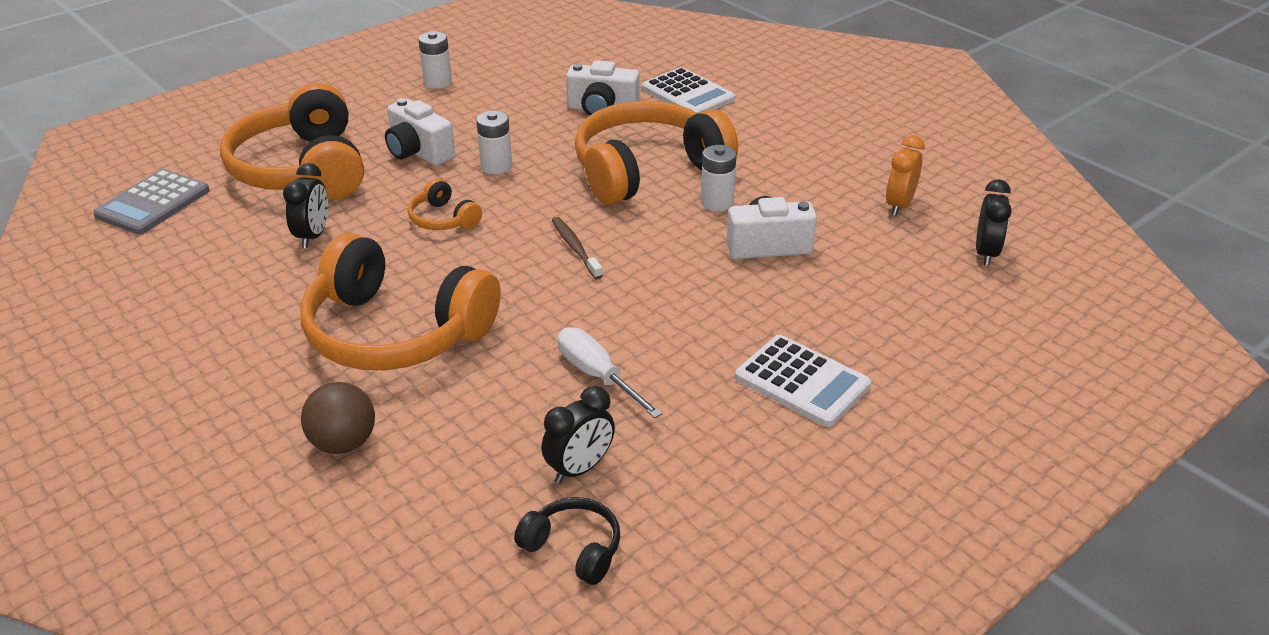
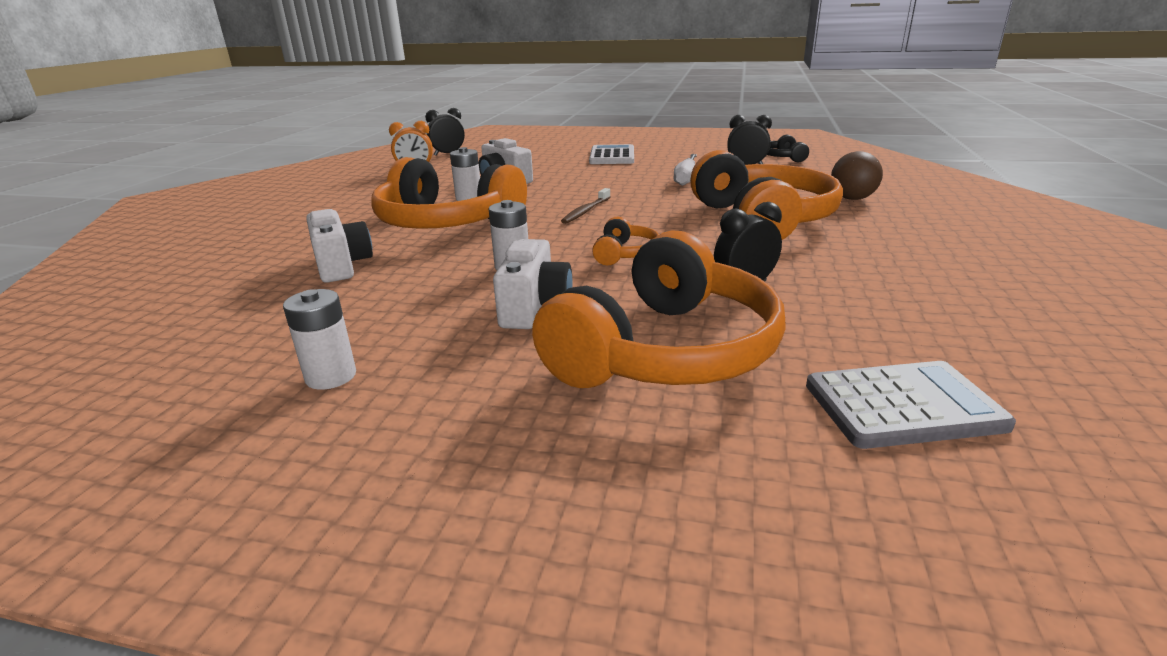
camera: 125 degrees left, 10 degrees down
white calculator [642,67,735,114] -> none

